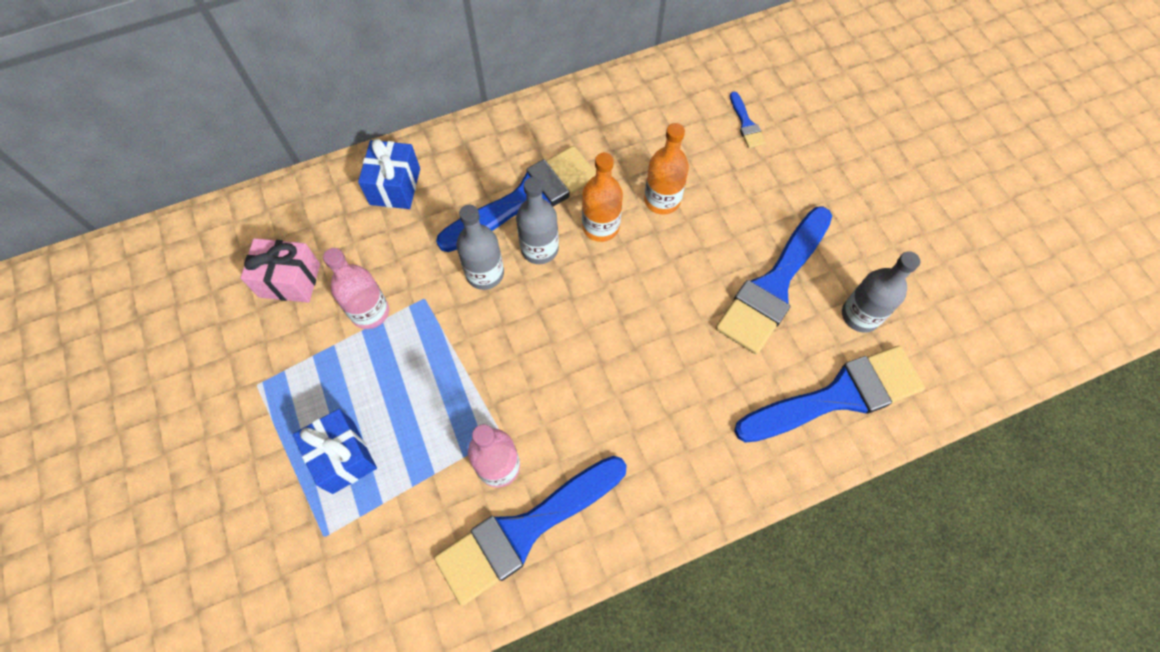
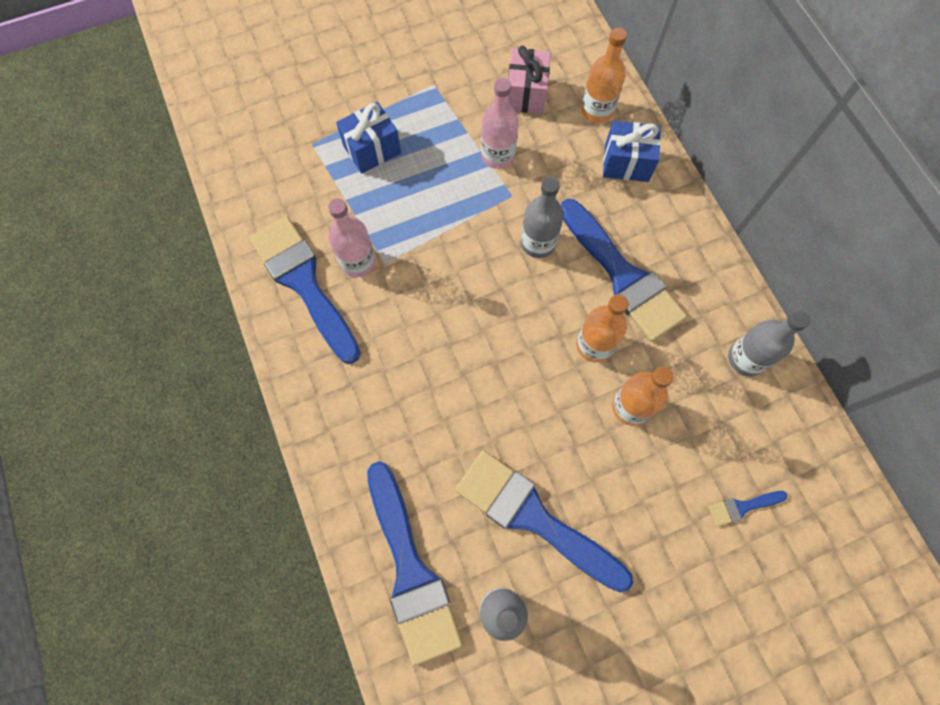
camera: 90 degrees right, 5 degrees up
grey bottle [516,177,559,264] -> grey bottle moved to [728,310,811,376]
none -> orange bottle [581,28,627,123]

